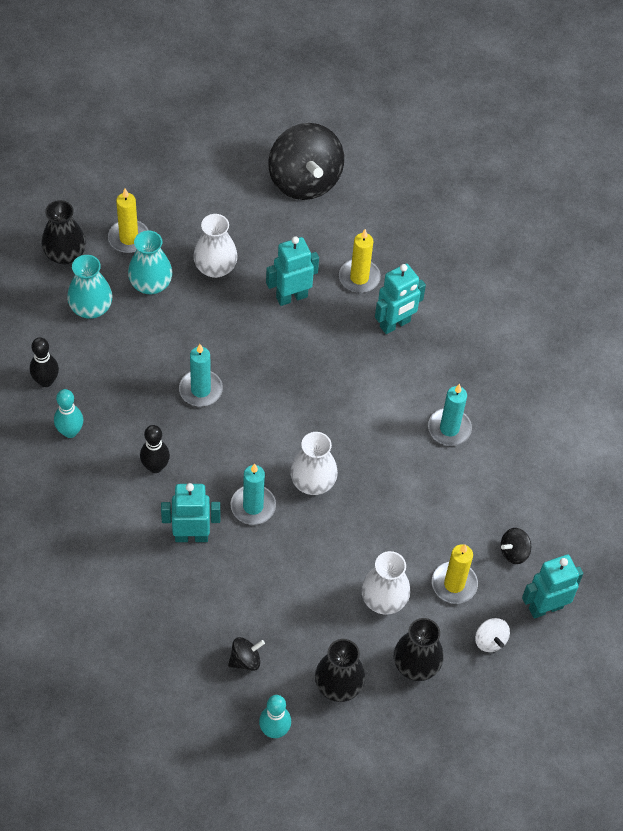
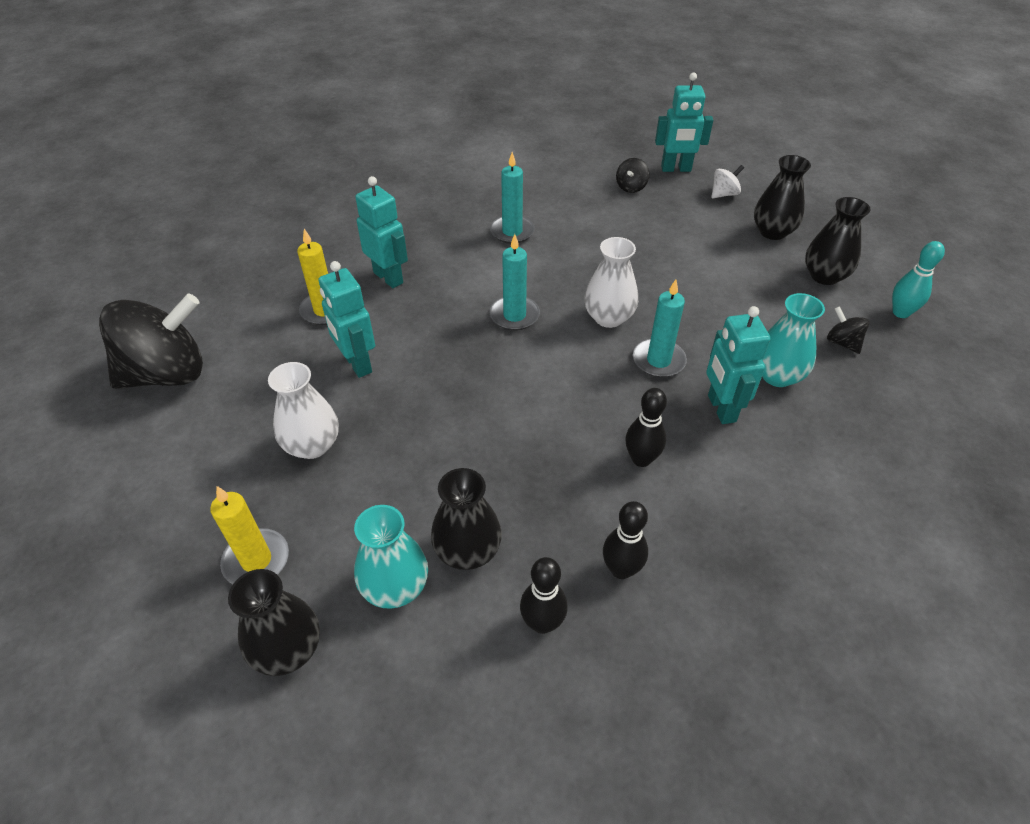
camera: 95 degrees left, 10 degrees down
turquoise bowling pin [54,389,83,438] -> black bowling pin [603,501,648,579]
turquoise vase [128,231,172,294] -> turquoise vase moved to [762,293,825,387]
turquoise candle [179,344,223,407] -> turquoise candle moved to [490,234,540,331]
white vase [361,551,410,615] -> none
yellow candle [432,544,478,604] -> none
black spinning top [501,528,531,564] -> black spinning top turned 60 degrees clockwise [616,158,650,193]
turquoise robot [522,555,583,619] -> turquoise robot turned 60 degrees counterclockwise [655,72,713,172]
none -> black vase [431,468,502,570]

